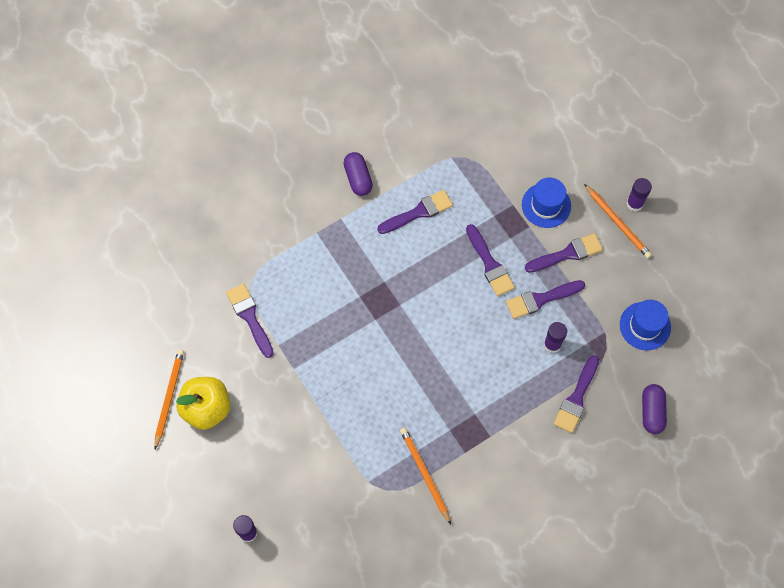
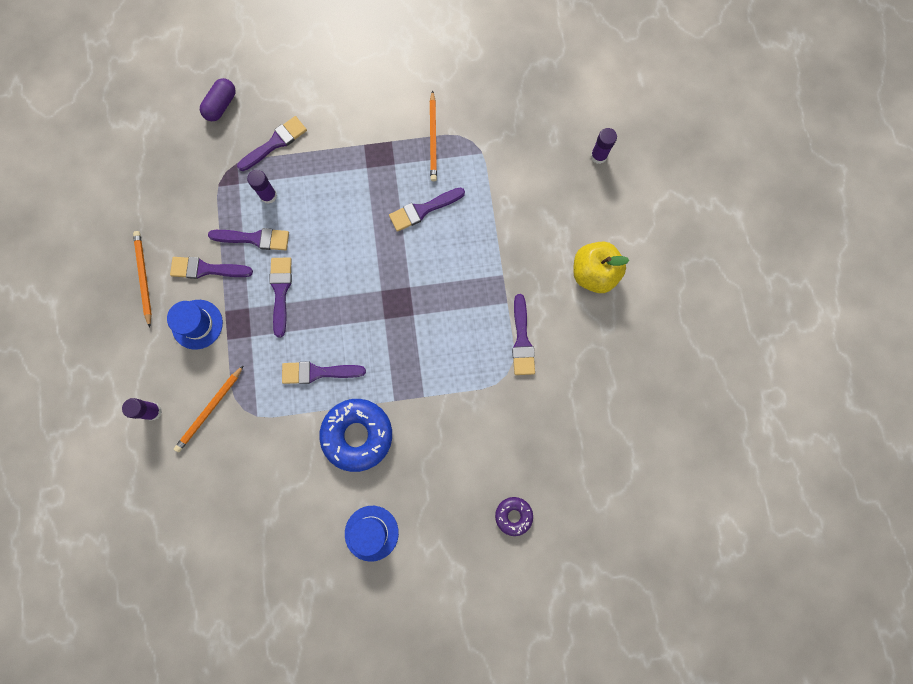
camera: 155 degrees left, 10 degrees up
orange pencil [154,349,184,449] -> orange pencil moved to [174,365,244,452]
purple capsule [343,152,373,196] -> blue donut [319,399,392,472]
blue hat [620,300,671,350] -> blue hat moved to [345,506,399,562]
purple glue stick [626,178,652,211] -> purple glue stick moved to [122,398,162,421]
none -> purple brush [389,187,465,232]
none -> purple donut [495,497,533,536]

